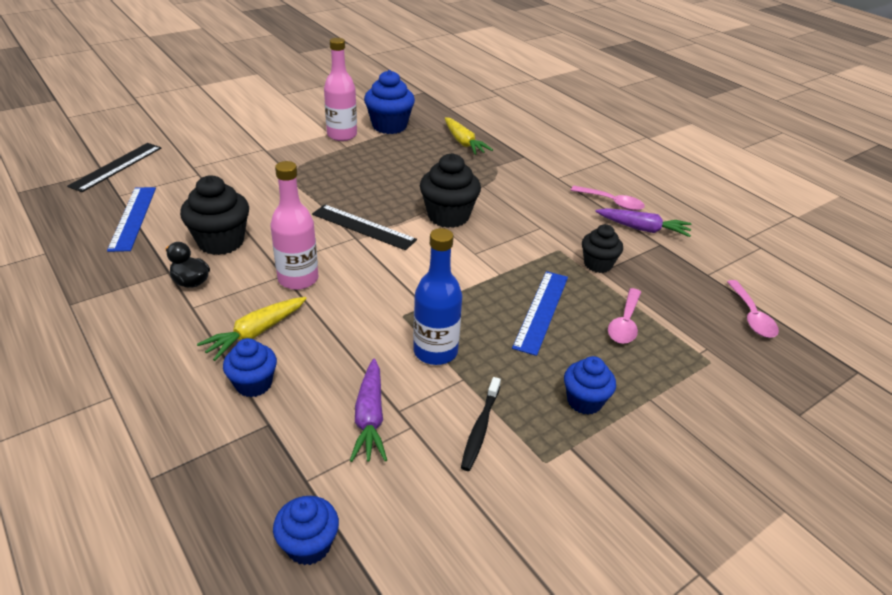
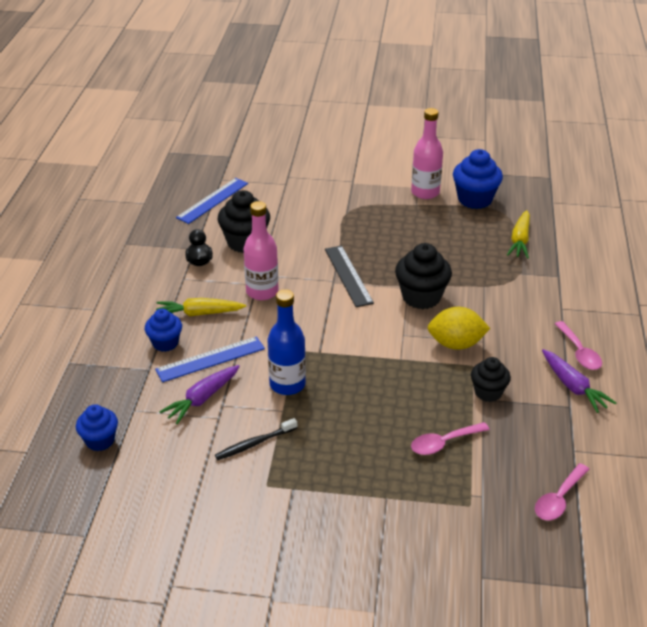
camera: 45 degrees right, 0 degrees up
black ruler [67,143,161,192] -> none
blue ruler [512,271,568,356] -> blue ruler moved to [155,336,265,382]
blue cupcake [564,356,616,415] -> none
none -> yellow lemon [428,307,490,350]

